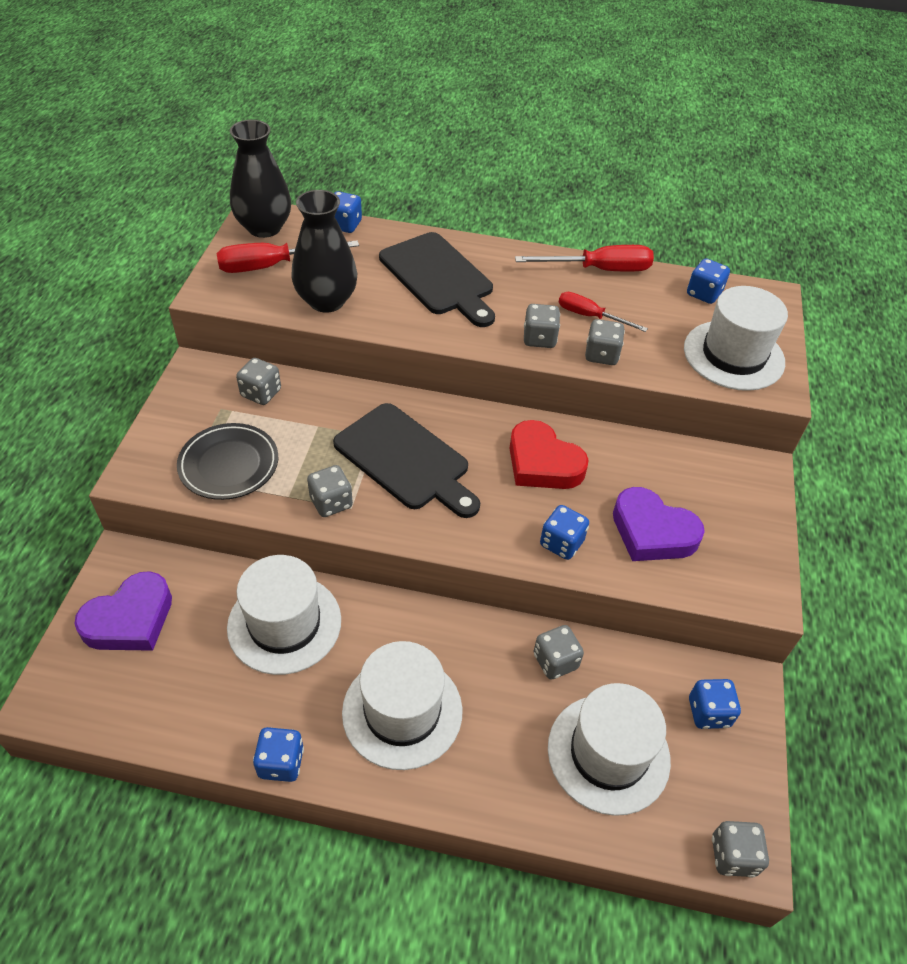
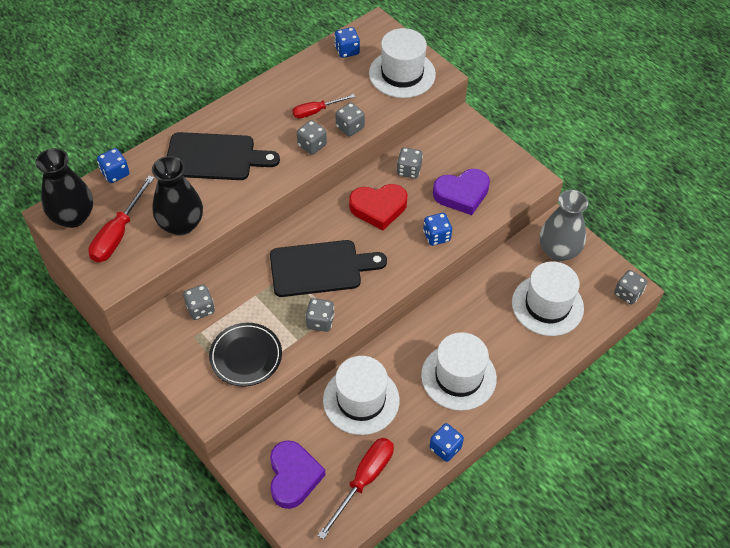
camera: 50 degrees left, 5 degrees up
red screwdriver [515,245,654,272] -> red screwdriver moved to [318,438,394,540]
grey dice [534,625,584,680] -> grey dice moved to [396,147,423,178]
blue dice [689,679,741,729] -> grey vase [540,190,588,261]

